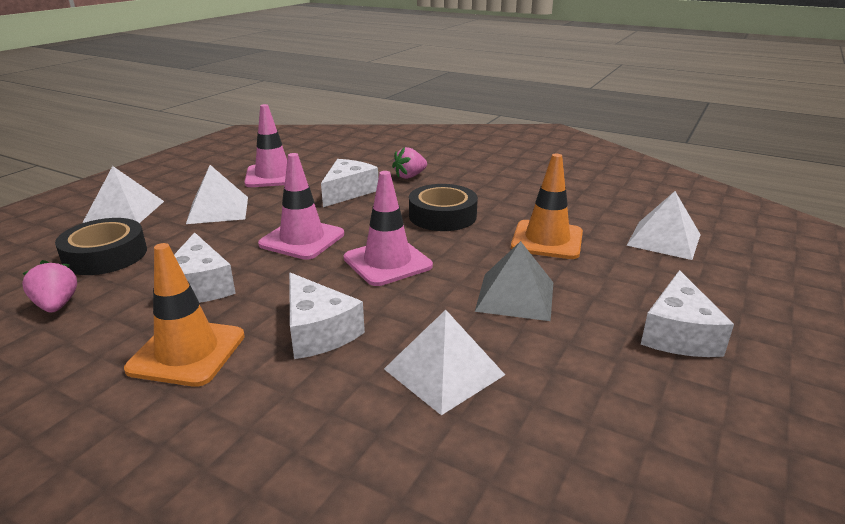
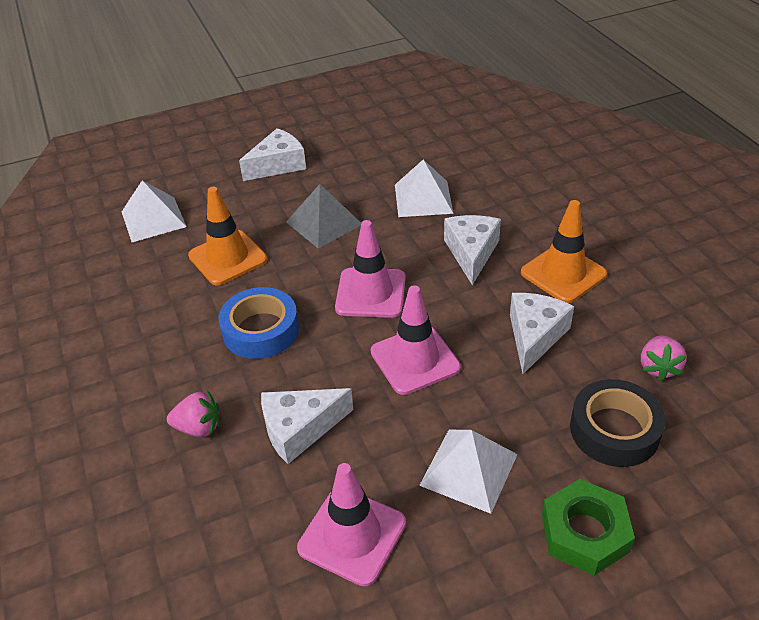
camera: 140 degrees left, 15 degrees up
white pyramid [83,166,164,223] -> green nut [542,479,635,575]
black tape [409,184,478,231] -> blue tape [219,287,299,359]

